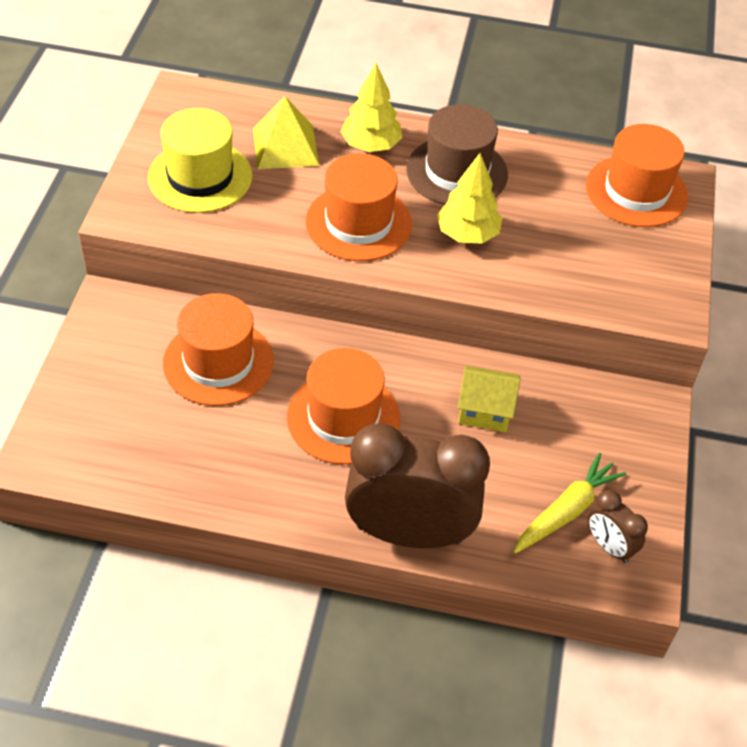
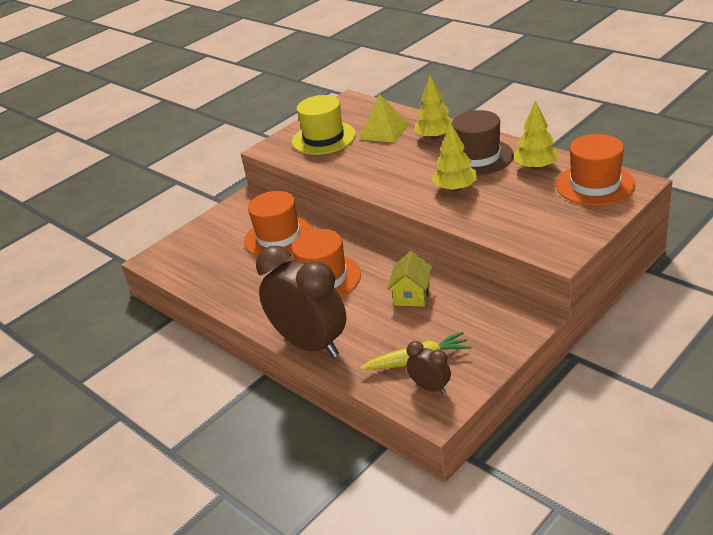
camera: 40 degrees right, 15 degrees down
orange hat [306,154,412,261] -> none
yellow house [458,365,520,432] -> yellow house turned 60 degrees clockwise [387,251,432,307]
brown clock [588,490,648,563] -> brown clock turned 135 degrees clockwise [406,341,451,394]
none -> yellow tree [514,101,560,170]

